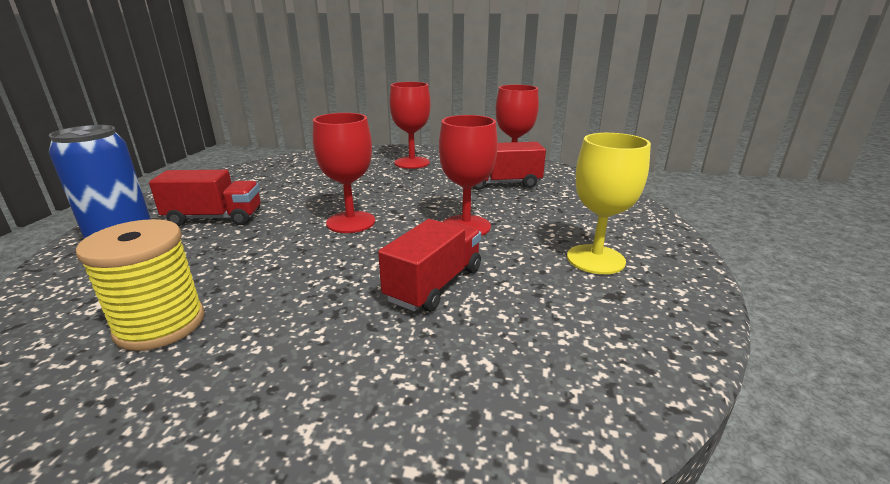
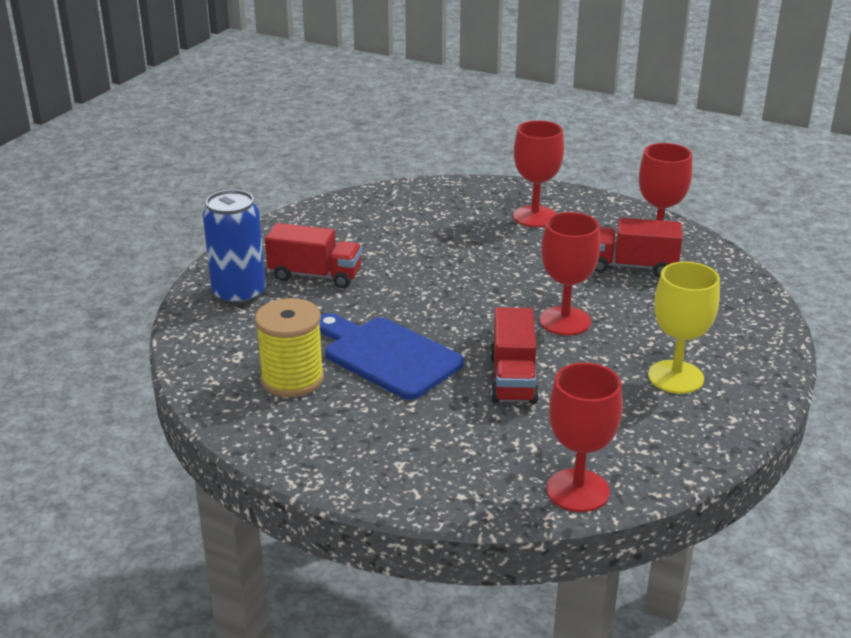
camera: 15 degrees right, 5 degrees up
red goblet [313,113,375,233] -> red goblet moved to [546,363,623,512]
red truck [378,219,481,312] -> red truck turned 135 degrees clockwise [490,307,539,404]
none -> blue cutting board [319,313,464,400]

